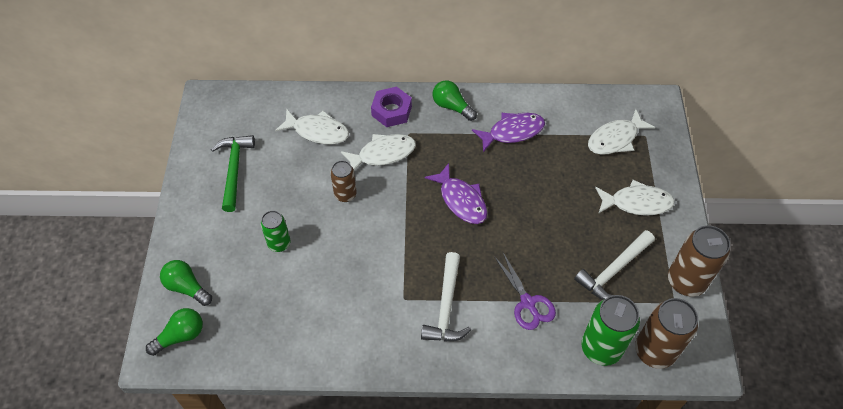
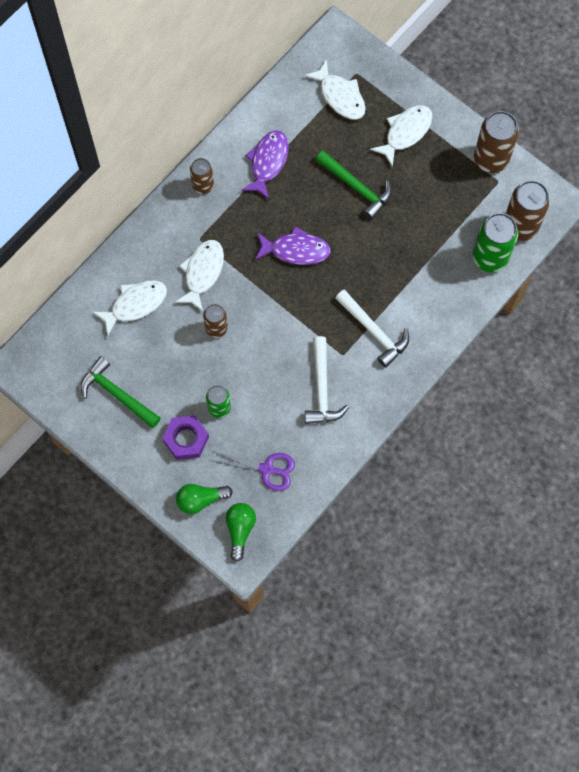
camera: 50 degrees left, 15 degrees up
purple nut [371,87,412,127] -> purple nut moved to [162,415,209,460]
green light bulb [433,80,477,121] -> brown can [190,158,214,194]
purple scissors [494,253,556,330] -> purple scissors moved to [210,451,295,491]
white hammer [574,230,655,300] -> white hammer moved to [305,336,349,424]
white fish [588,109,655,155] -> white fish turned 45 degrees counterclockwise [304,59,366,120]
none -> green hammer [316,151,392,220]

